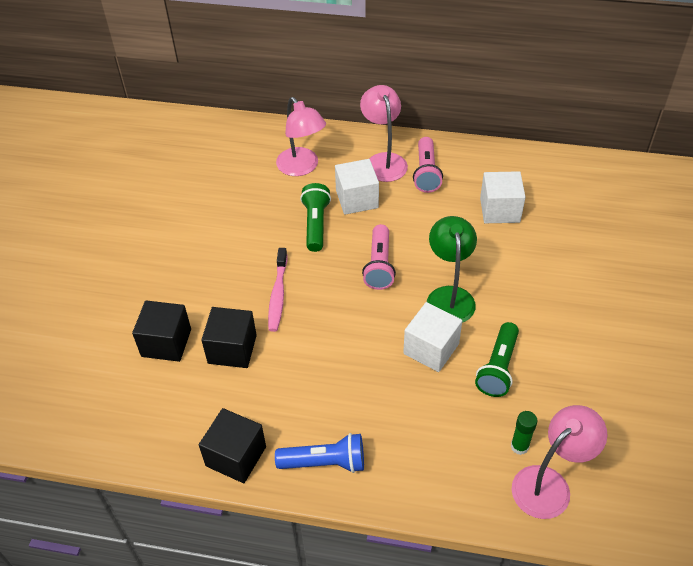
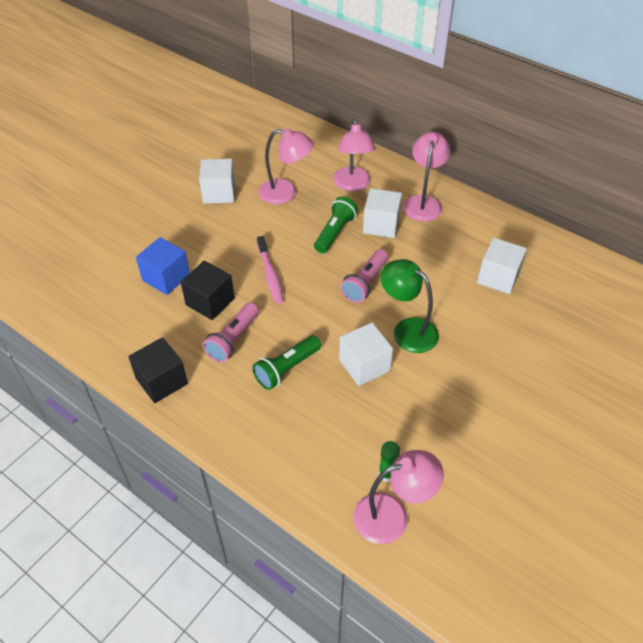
camera: 25 degrees right, 0 degrees up
black cube [132,300,191,362] -> blue cube [136,237,190,295]
pink toothbrush [268,248,287,332] -> pink toothbrush turned 45 degrees counterclockwise [257,236,284,304]
blue flashlight [275,433,364,473] -> none
pink flashlight [413,137,443,193] -> pink flashlight moved to [203,302,259,363]
green lamp [427,216,477,323] -> green lamp turned 75 degrees counterclockwise [381,259,439,353]
green flashlight [475,322,519,397] -> green flashlight moved to [252,335,321,390]
none -> white cube [199,159,235,204]
none -> pink lamp [258,128,314,204]

